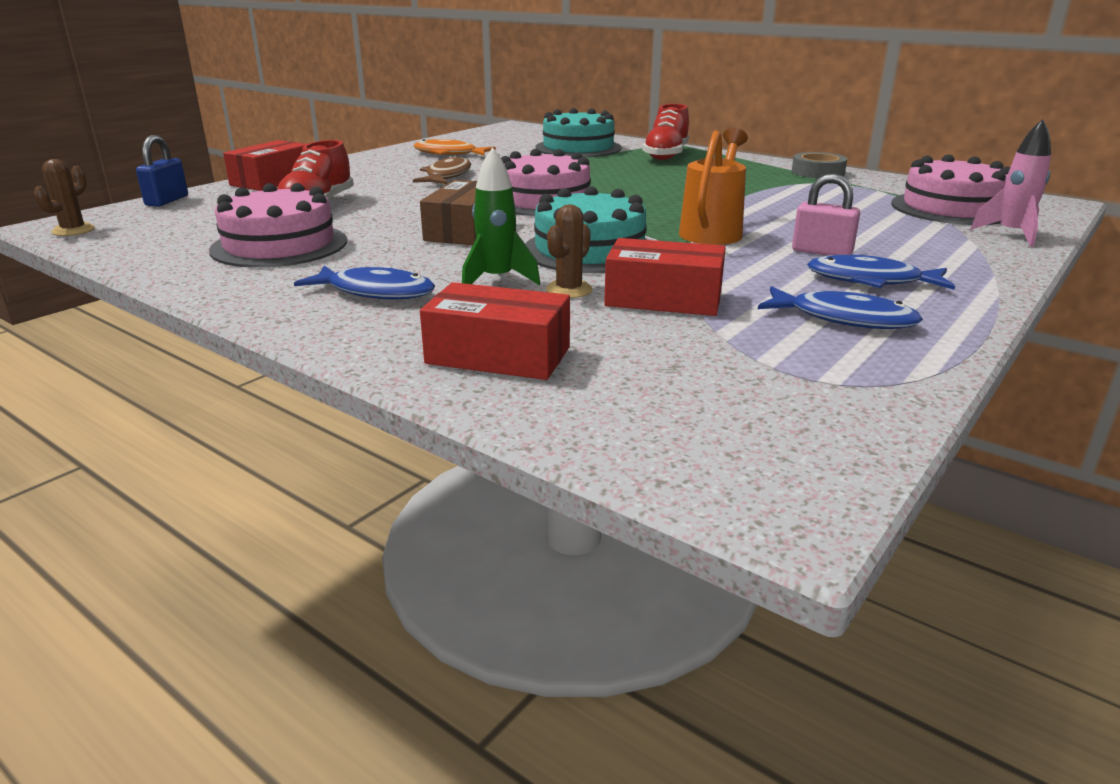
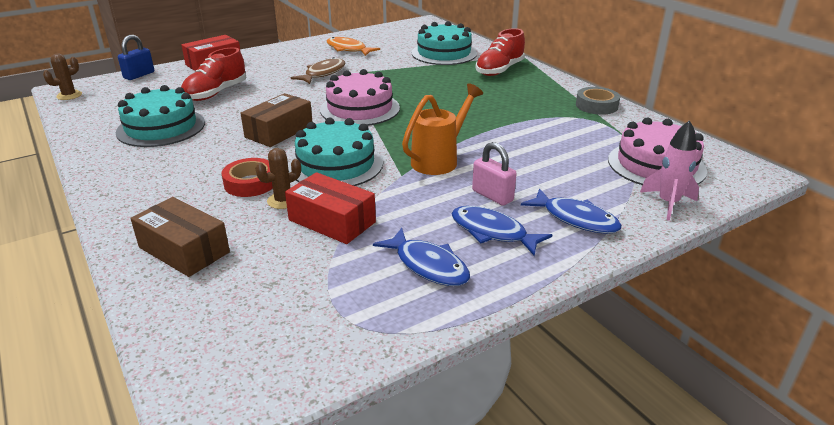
camera: 20 degrees right, 5 degrees up
pink cake [209,183,347,268] -> turquoise cake [116,85,205,147]
blue fish [294,265,435,299] -> blue fish moved to [521,189,622,234]
red box [420,282,570,380] -> brown box [130,197,230,277]
green rocket [462,147,540,285] -> red tape [221,158,273,197]

